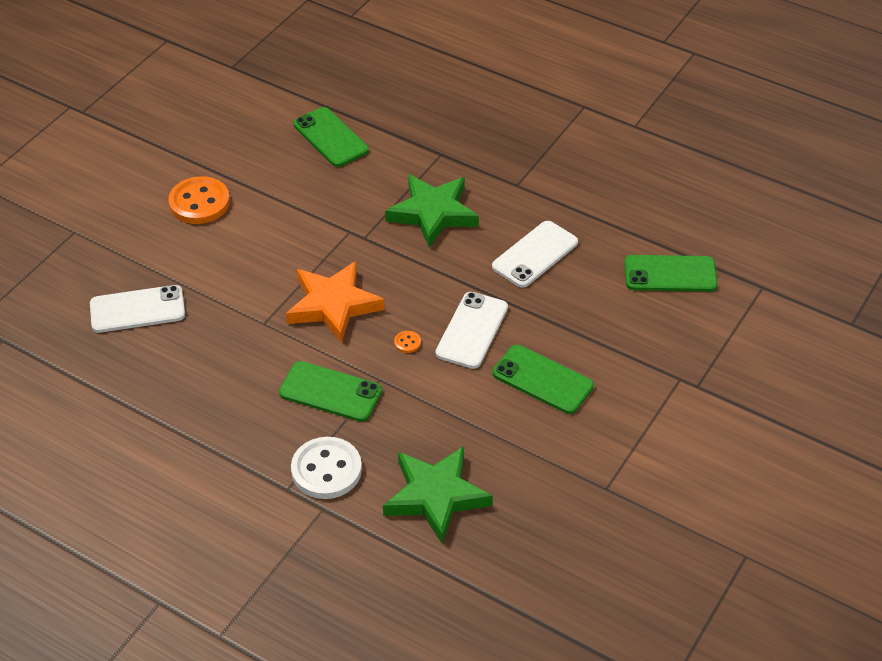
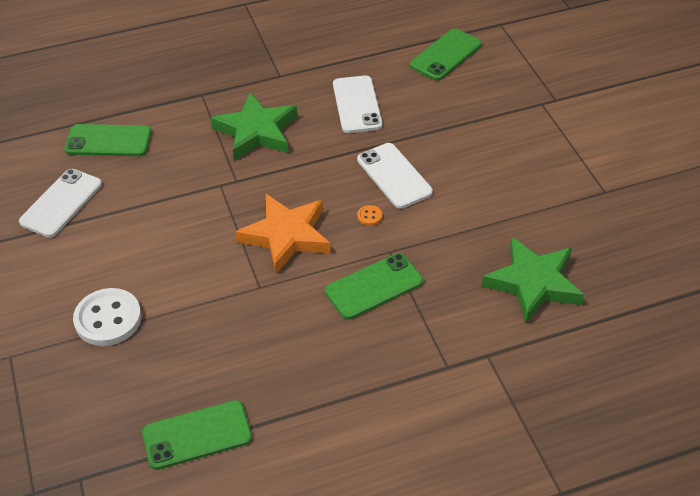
camera: 50 degrees left, 0 degrees up
white phone [90,285,185,333] -> white phone moved to [19,169,102,237]
orange button [168,176,230,224] -> none
white button [291,437,362,499] -> white button moved to [73,288,141,346]
green phone [492,345,594,414] -> green phone moved to [142,400,252,470]

